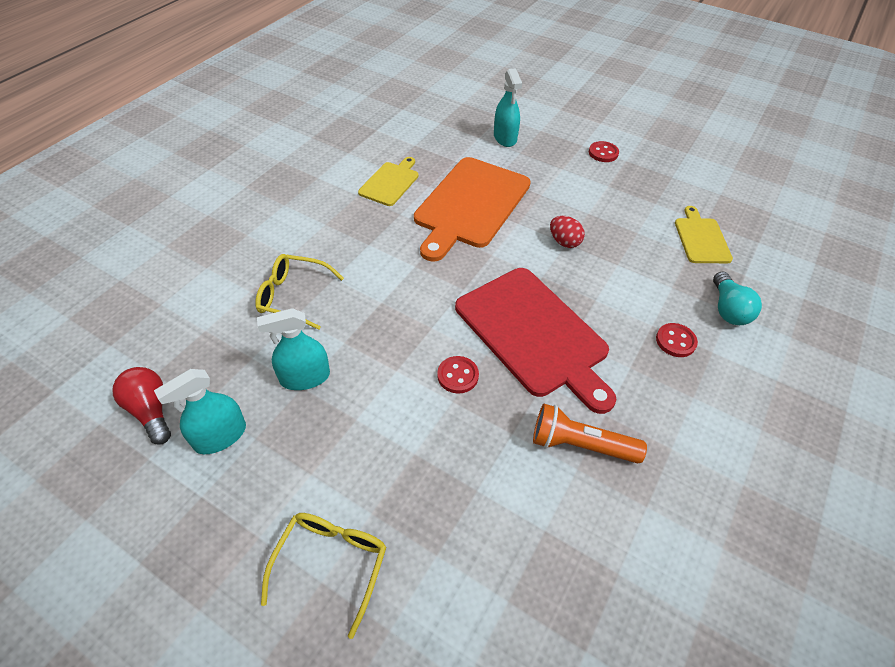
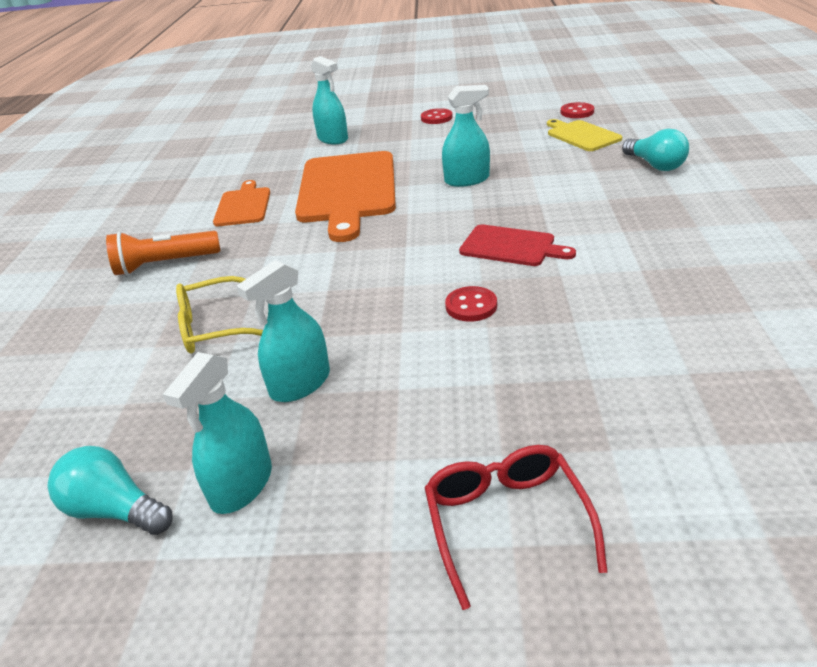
camera: 25 degrees left, 15 degrees down
red light bulb [113,367,171,445] -> turquoise light bulb [48,446,172,535]
yellow glasses [261,513,386,639] -> red glasses [425,445,608,610]
yellow cutting board [358,157,419,206] -> orange cutting board [213,180,270,226]
red cutting board [455,268,616,414] -> red cutting board [459,224,576,266], size x0.51
orange flashlight [533,404,647,464] -> orange flashlight moved to [106,231,220,275]
red egg [550,216,585,248] -> turquoise spray bottle [442,85,490,187]
red button [656,323,698,357] -> red button moved to [561,102,594,118]

